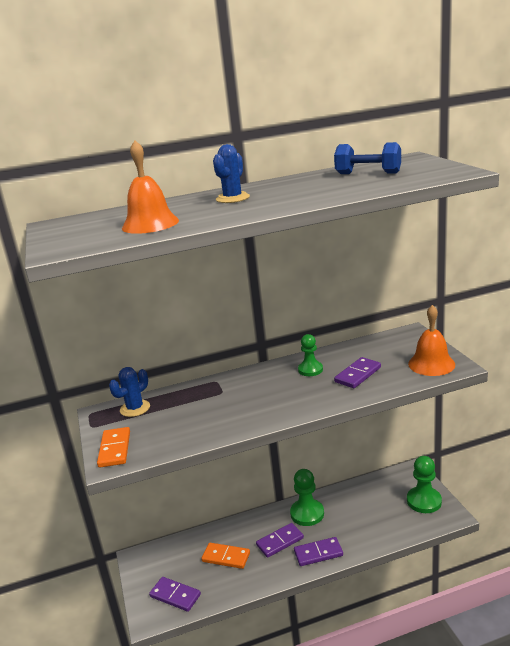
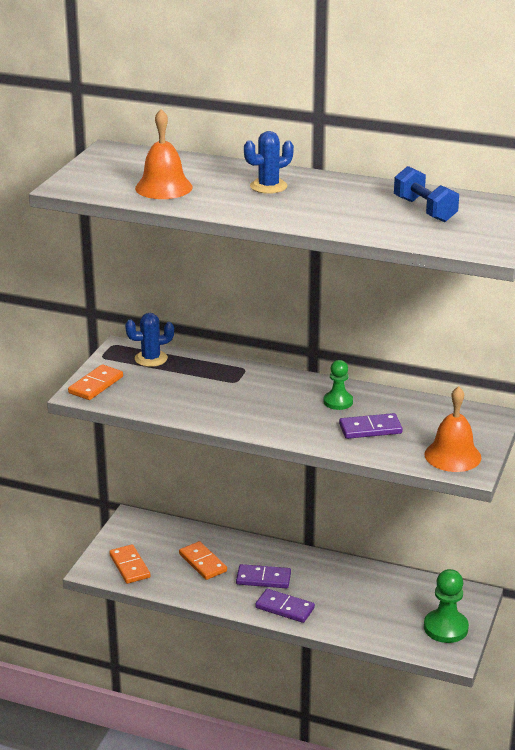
camera: 35 degrees right, 5 degrees up
purple domino [149,577,201,612] -> orange domino [109,544,150,584]
green pawn [290,469,324,526] -> none

